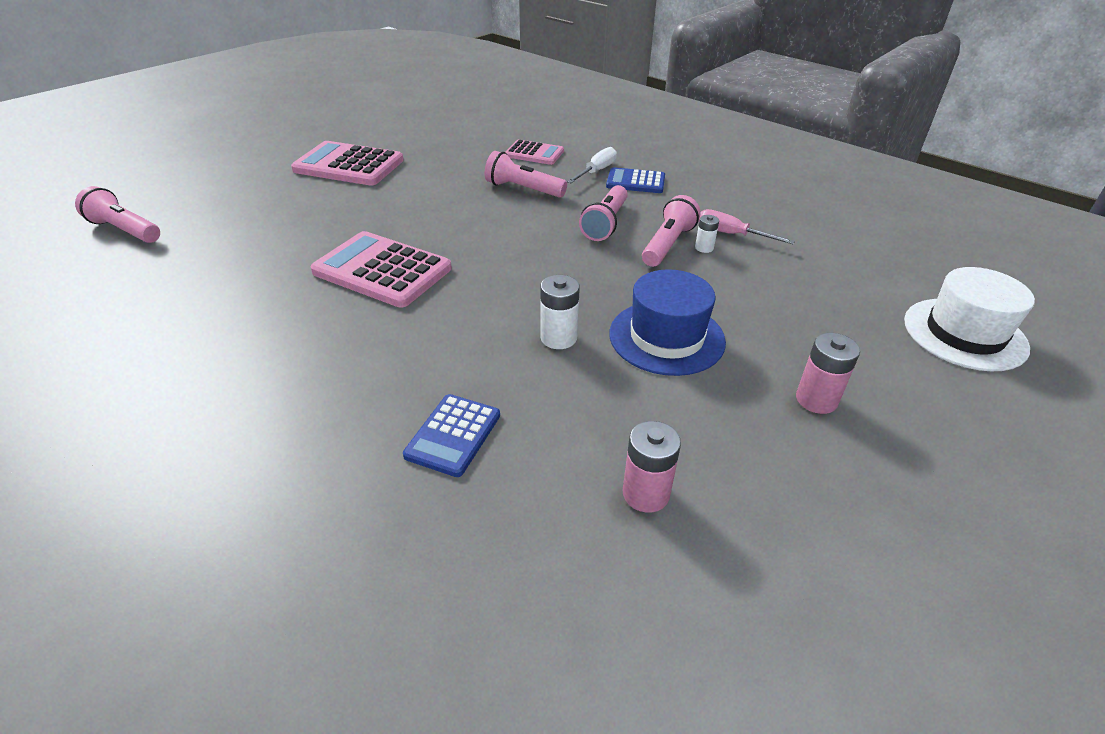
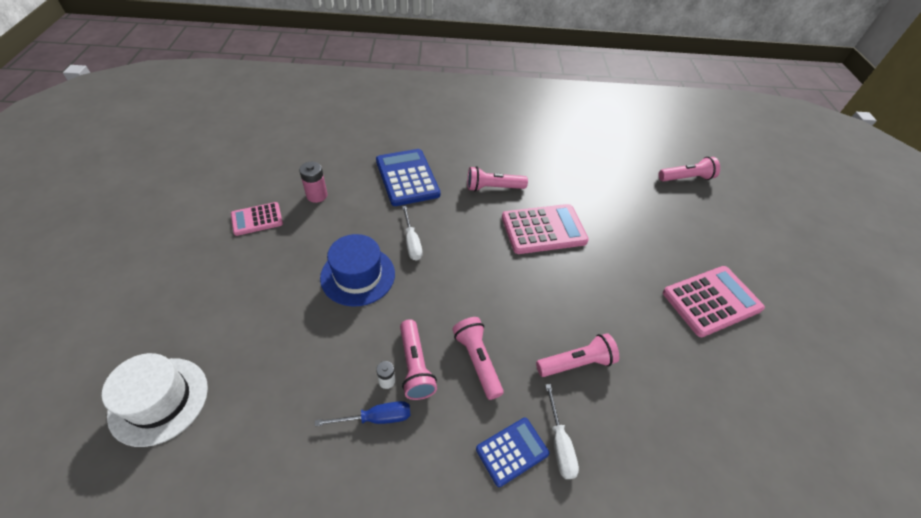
camera: 135 degrees right, 10 degrees up
blue calculator [403,394,500,477] -> blue calculator [376,149,440,206], size x1.71
pink calculator [505,140,564,165] -> pink calculator moved to [231,202,283,236]
white battery [540,275,580,349] -> white screwdriver [402,206,422,260]
pink screwdriver [698,209,795,244] -> blue screwdriver [315,401,411,426]
pink battery [796,333,860,414] -> none
none -> pink flashlight [467,166,528,191]

